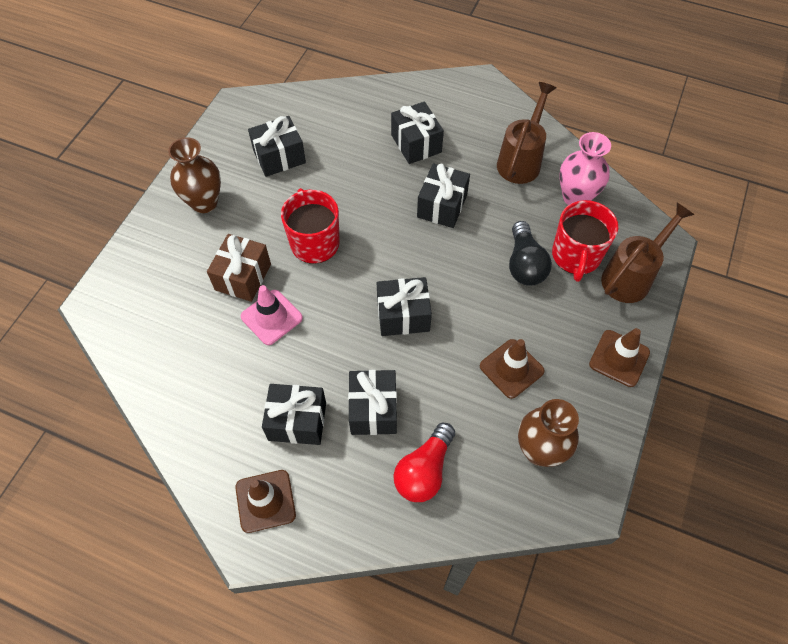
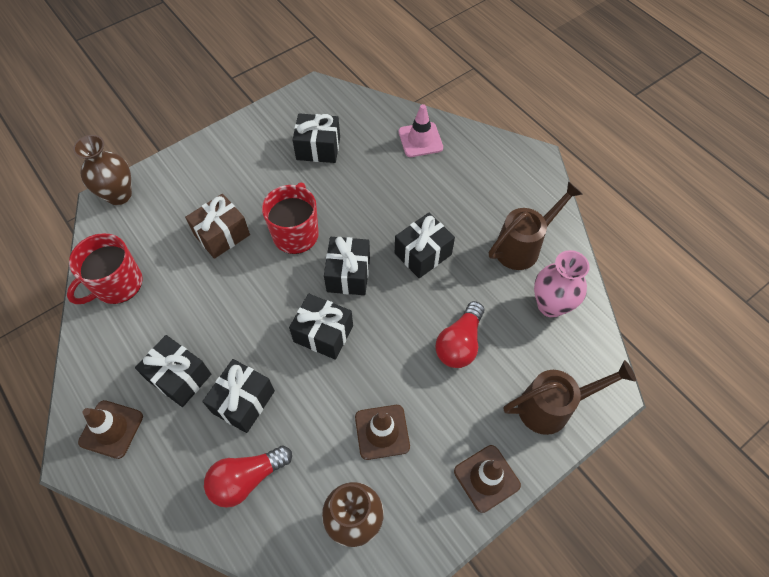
camera: 30 degrees right, 0 degrees up
brown vase [168,137,221,213] -> brown vase moved to [73,135,132,205]
pink traffic cone [241,285,303,345] -> pink traffic cone moved to [399,104,443,157]
black gift [391,102,444,164] -> black gift moved to [324,237,370,295]
black light bulb [509,221,552,286] -> red light bulb [435,301,484,368]
red mug [552,200,618,282] -> red mug moved to [67,233,143,304]

